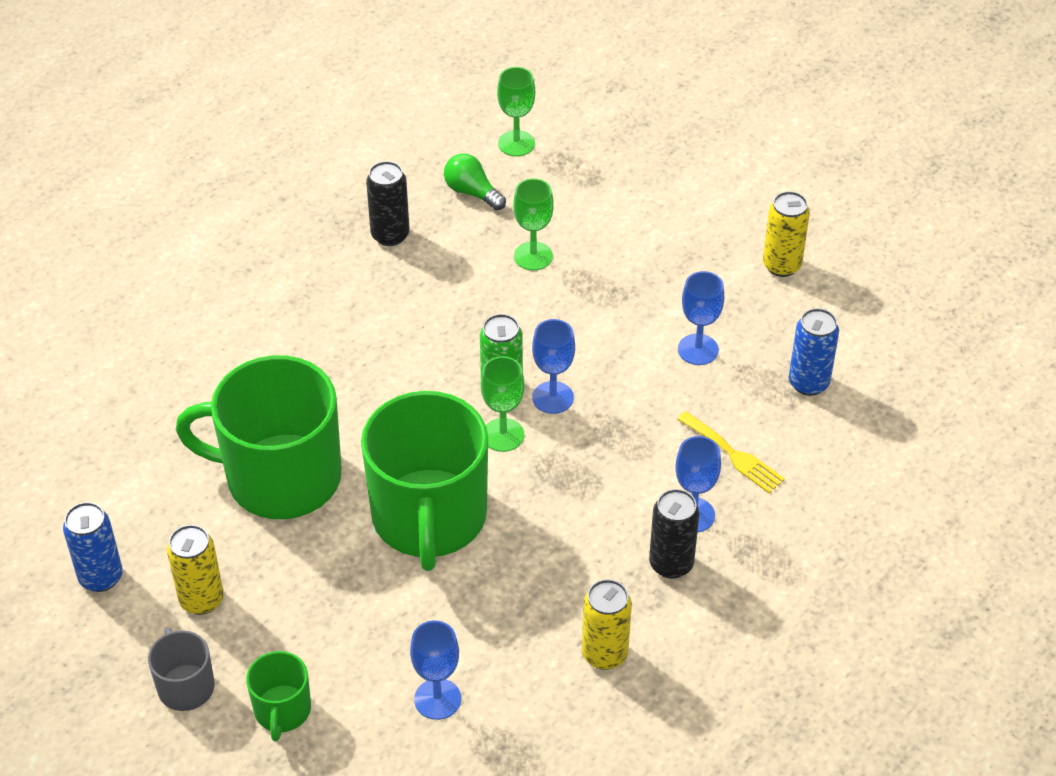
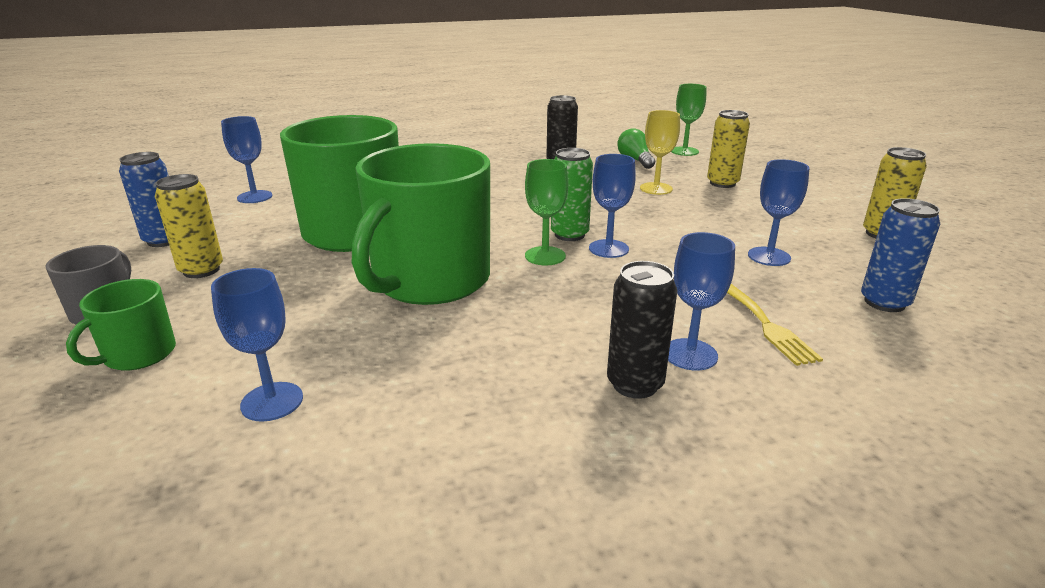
camera: 30 degrees right, 20 degrees down
green goblet [513,178,554,270] -> yellow goblet [640,110,680,195]
yellow can [582,579,632,670] -> yellow can moved to [707,110,750,188]
none -> blue goblet [221,116,273,203]

